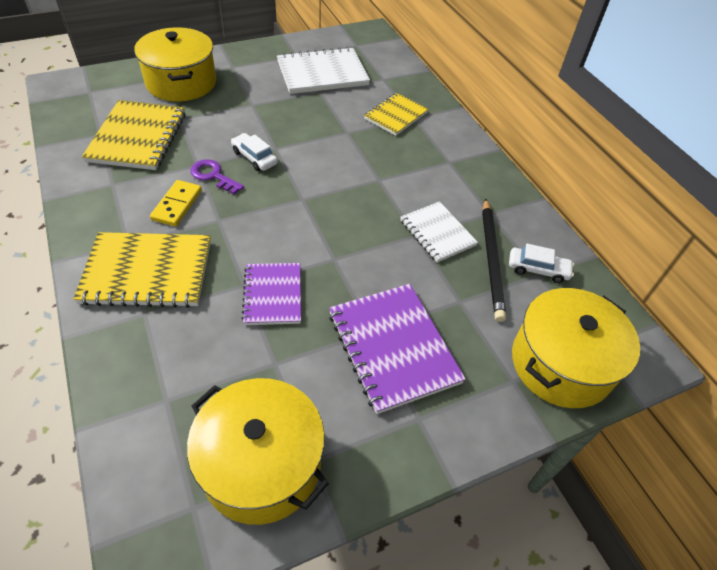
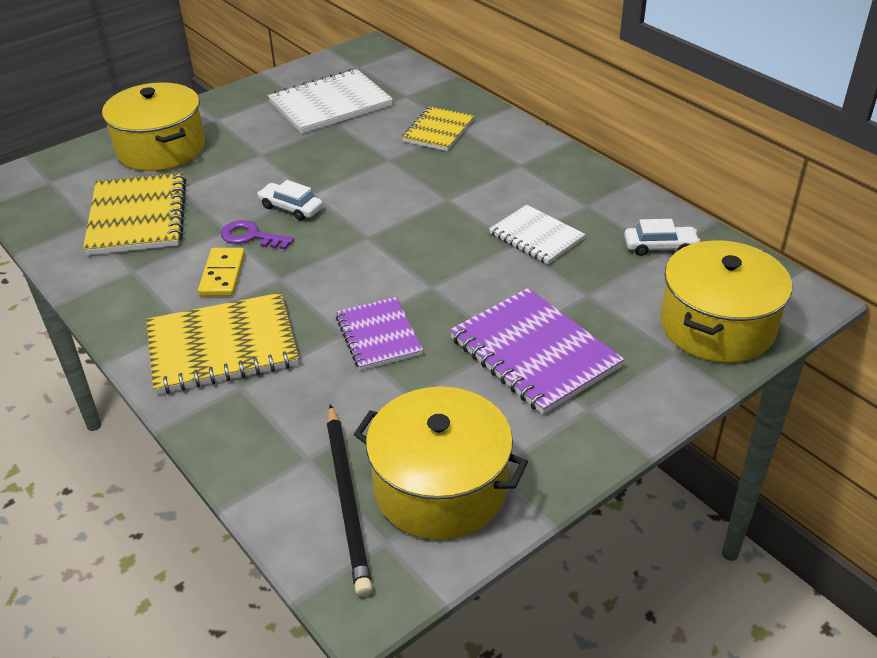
camera: 10 degrees left, 10 degrees down
black pencil [482,198,506,322] -> black pencil moved to [327,404,373,597]

